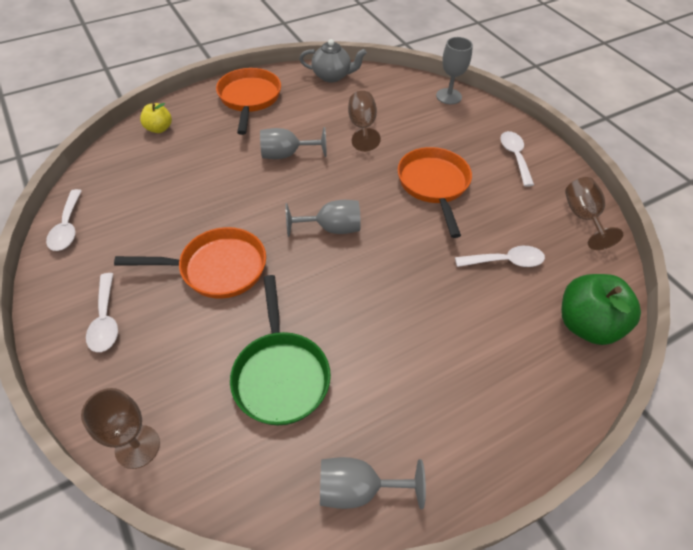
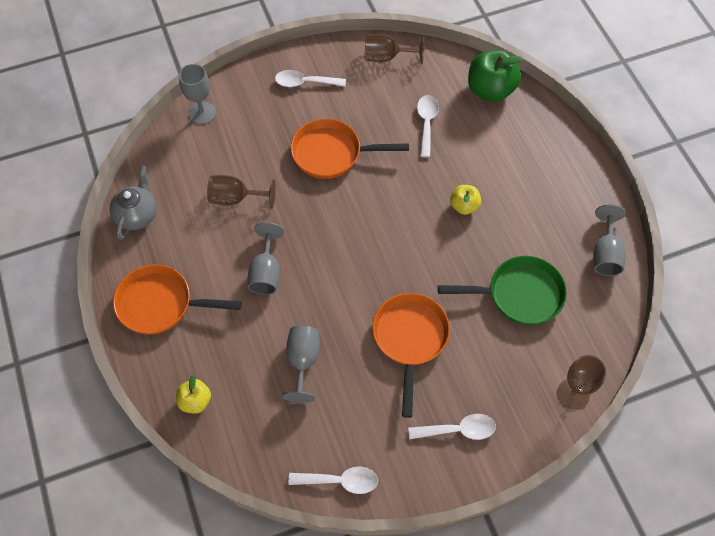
camera: 80 degrees left, 10 degrees up
grey goblet [285,200,361,237] -> grey goblet moved to [282,326,320,403]
none -> yellow apple [450,185,481,215]

